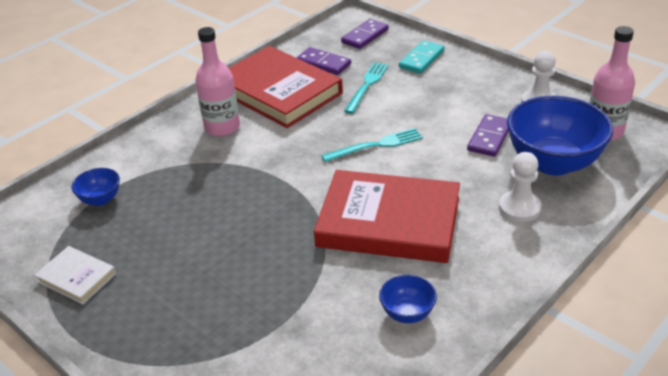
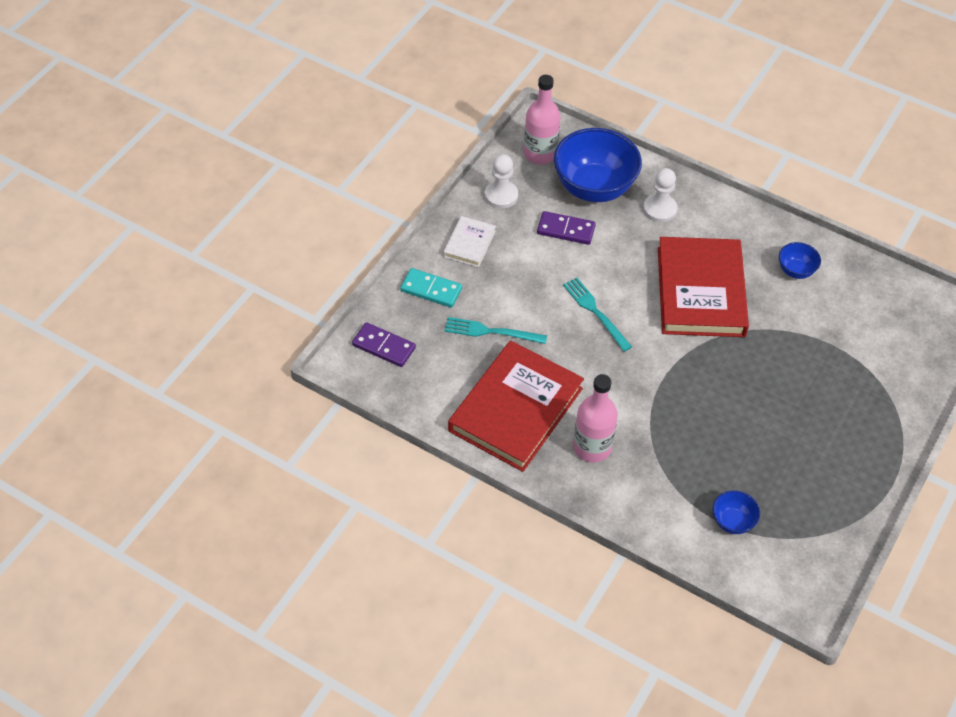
camera: 105 degrees left, 15 degrees up
white book [34,246,116,305] -> white book moved to [443,216,496,267]
purple domino [296,47,351,75] -> none

